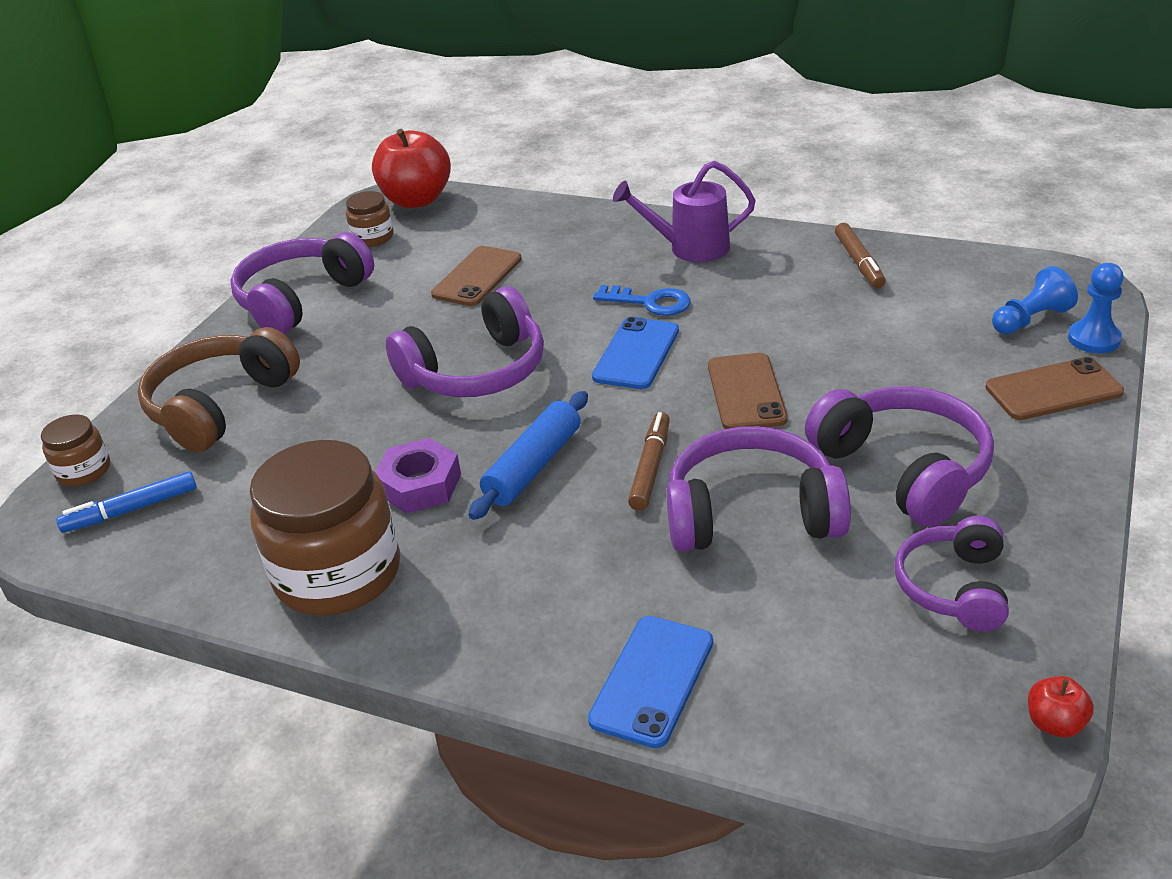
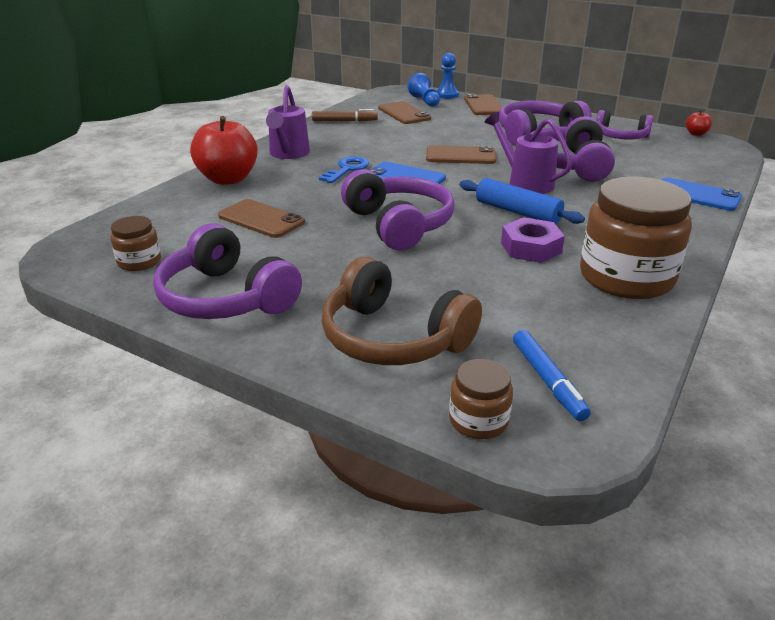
camera: 85 degrees left, 5 degrees down
red apple [372,129,451,208] -> red apple moved to [190,116,258,185]
brown marker [628,412,670,511] -> purple watering can [484,112,572,194]
none -> brown phone [378,101,431,124]

